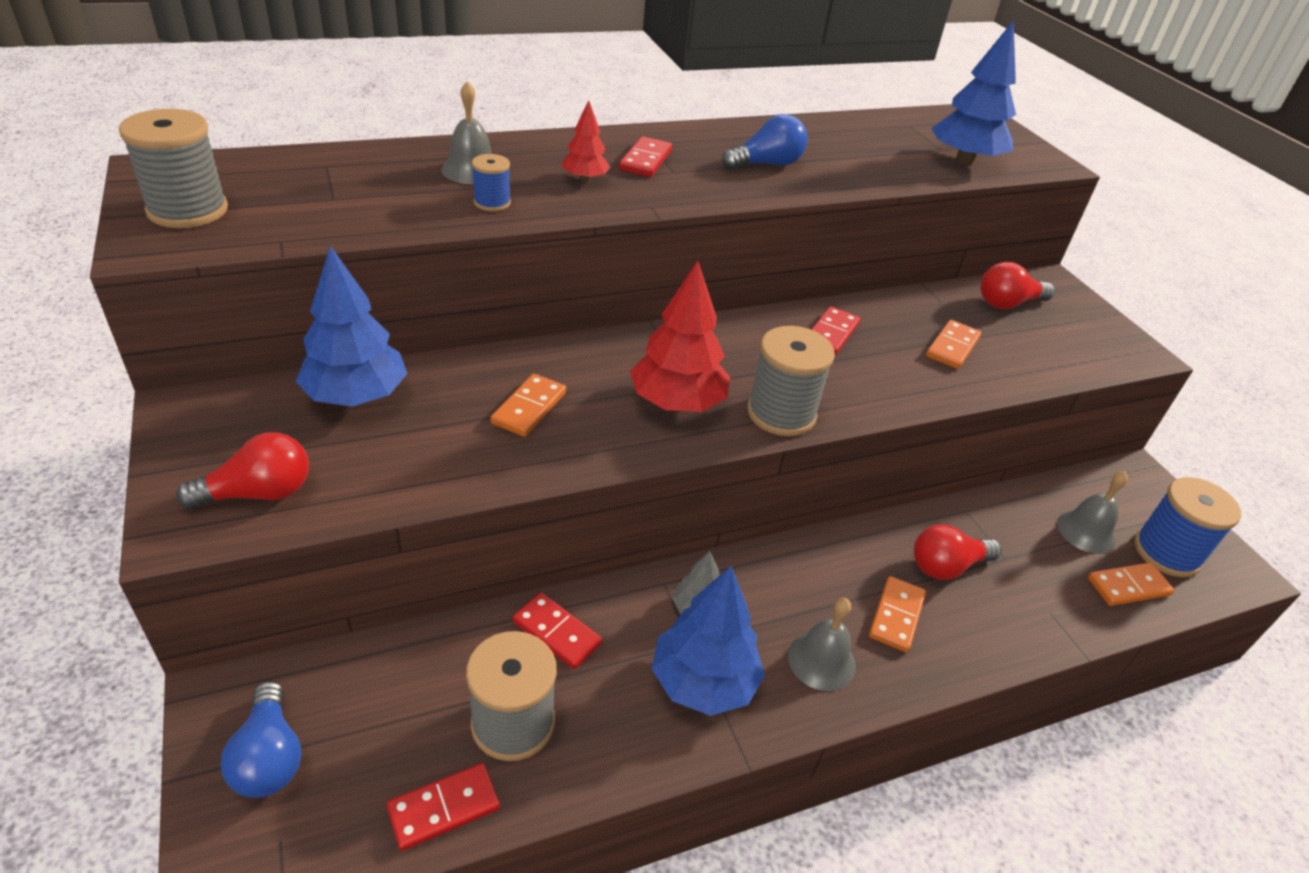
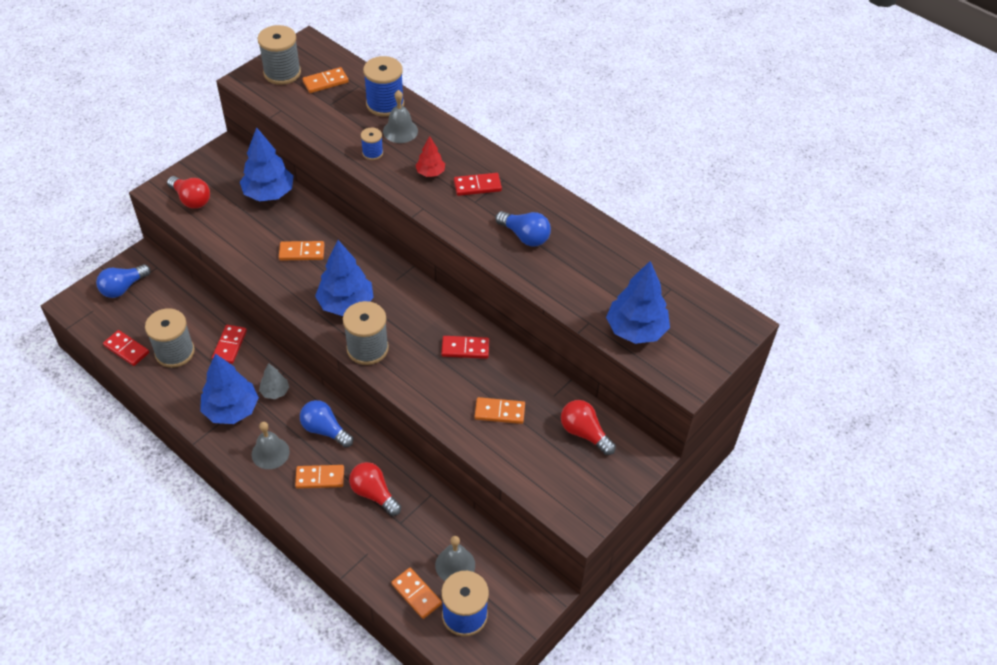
camera: 65 degrees right, 10 degrees up
red tree [630,261,730,412] -> blue tree [315,240,374,316]
none -> blue light bulb [300,400,353,448]
none -> orange domino [302,67,349,93]
none -> blue spool [363,56,404,117]

